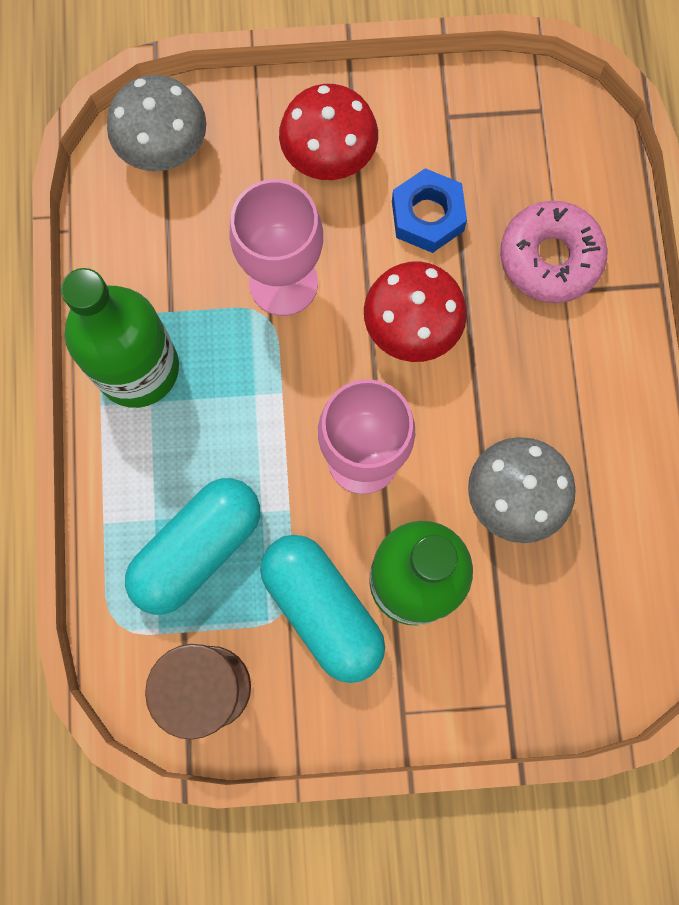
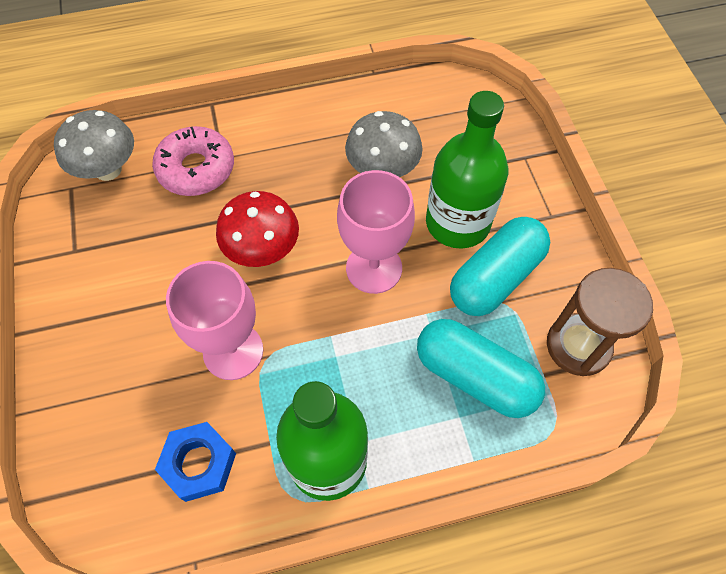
camera: 100 degrees left, 15 degrees down
grey mushroom [107,75,207,171] -> grey mushroom moved to [54,110,134,181]
red mushroom [279,84,378,180] -> none
blue nut [392,168,467,253] -> blue nut moved to [155,422,236,502]

